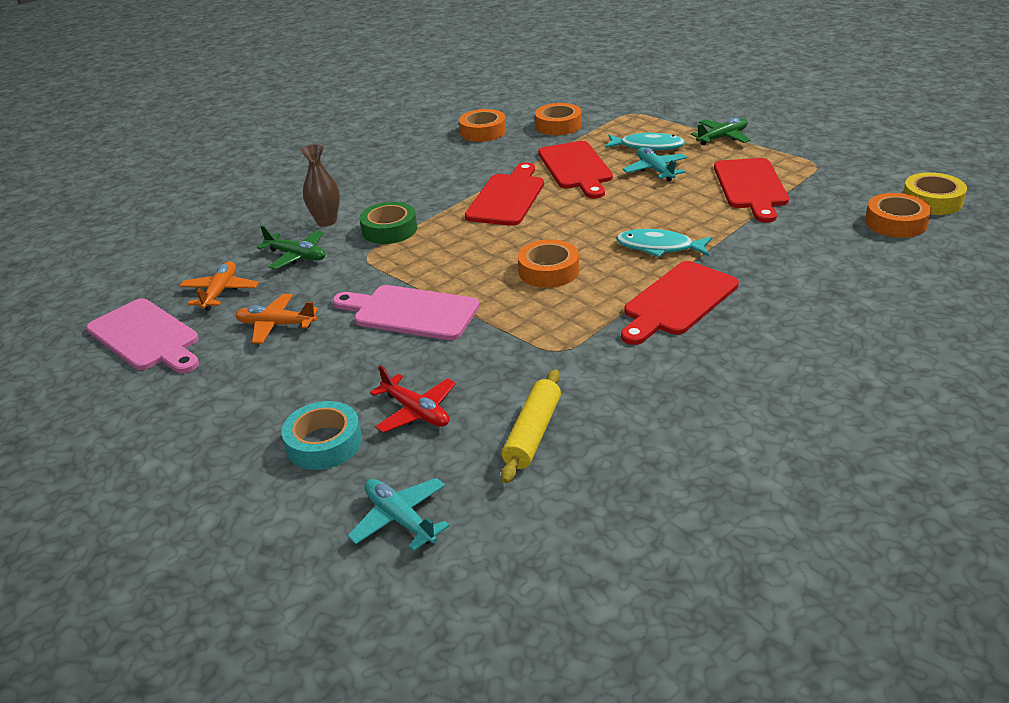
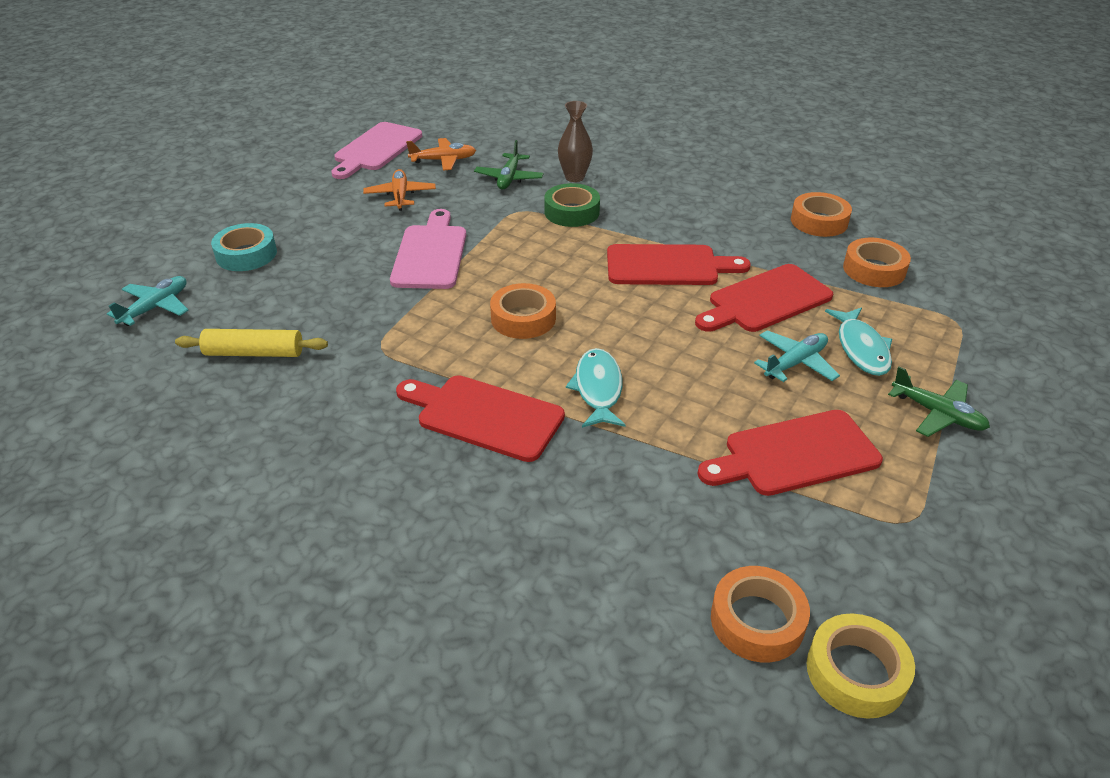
camera: 70 degrees right, 5 degrees up
red plane [370,365,456,433] -> none

